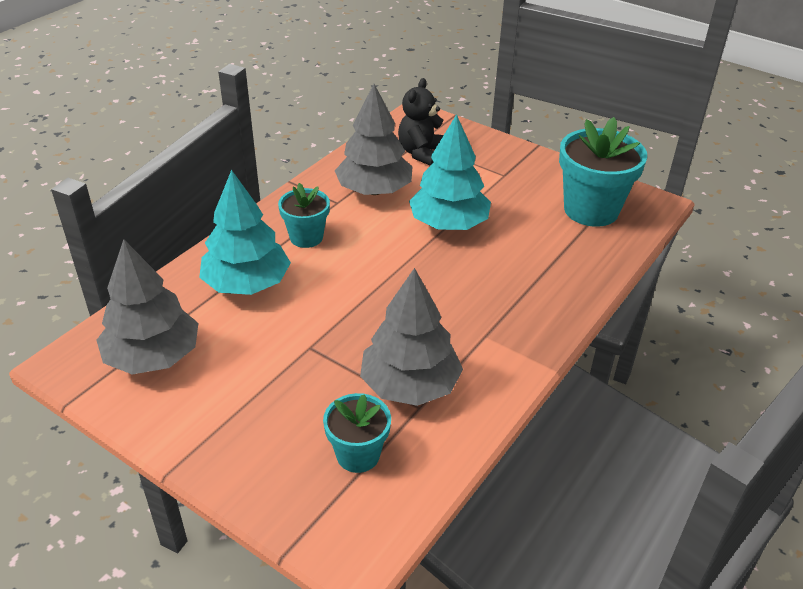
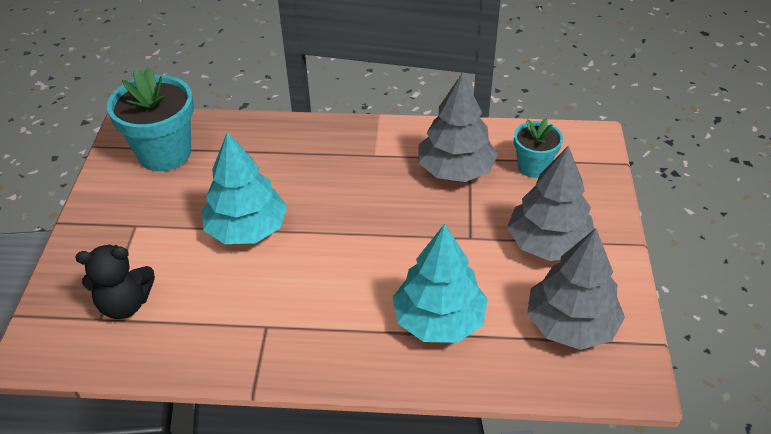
camera: 120 degrees left, 5 degrees up
turquoise flower pot [278,183,330,248] -> none
grey tree [335,84,412,195] -> grey tree moved to [507,146,594,261]

